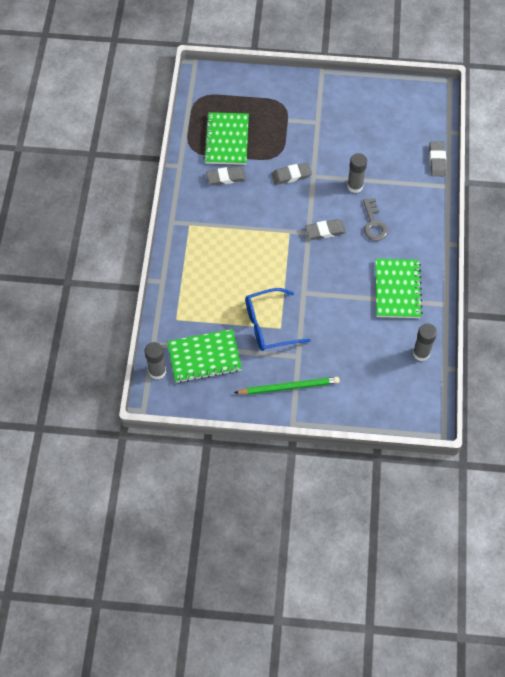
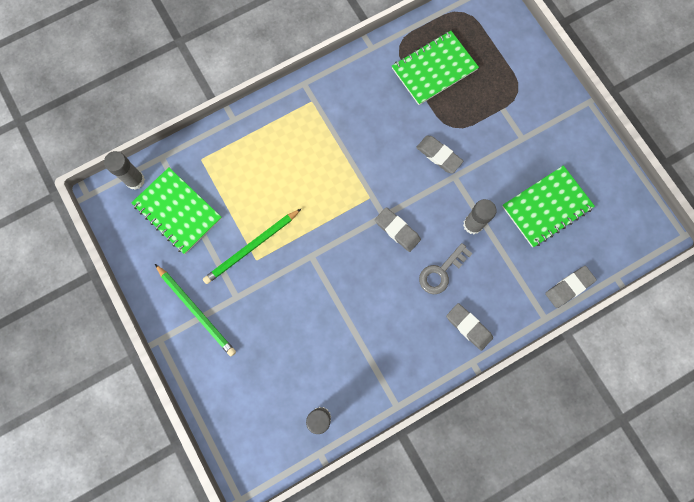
camera: 55 degrees right, 15 degrees up
grey eraser [206,166,246,186] -> grey eraser moved to [446,303,493,351]
blue glasses [245,288,311,351] -> green pencil [203,209,301,284]
green notebook [375,259,423,318] -> green notebook moved to [502,165,595,248]

